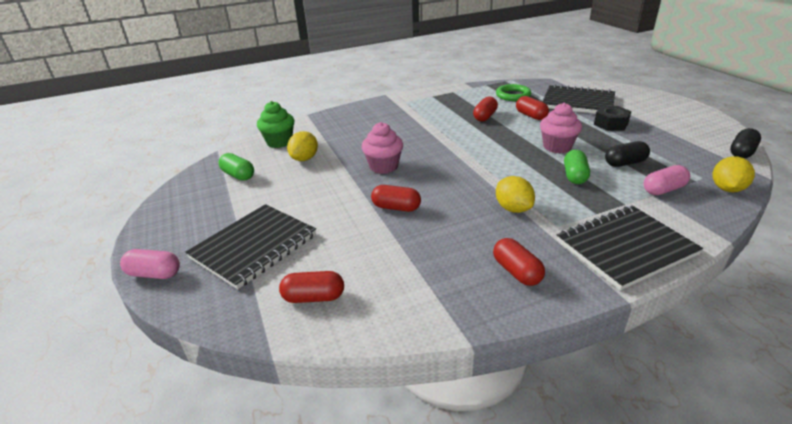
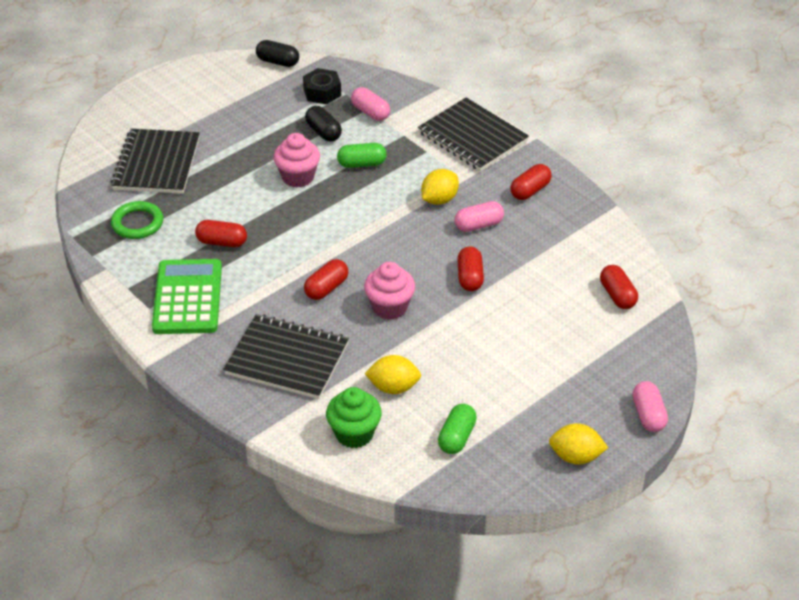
camera: 110 degrees left, 10 degrees up
black notebook [185,204,316,289] -> black notebook moved to [223,314,349,399]
red capsule [516,96,549,120] -> red capsule moved to [304,259,348,300]
black nut [594,106,631,131] -> black nut moved to [303,68,341,104]
yellow lemon [713,156,755,192] -> yellow lemon moved to [549,423,608,465]
none -> green calculator [152,259,222,334]
none -> pink capsule [454,201,504,232]

